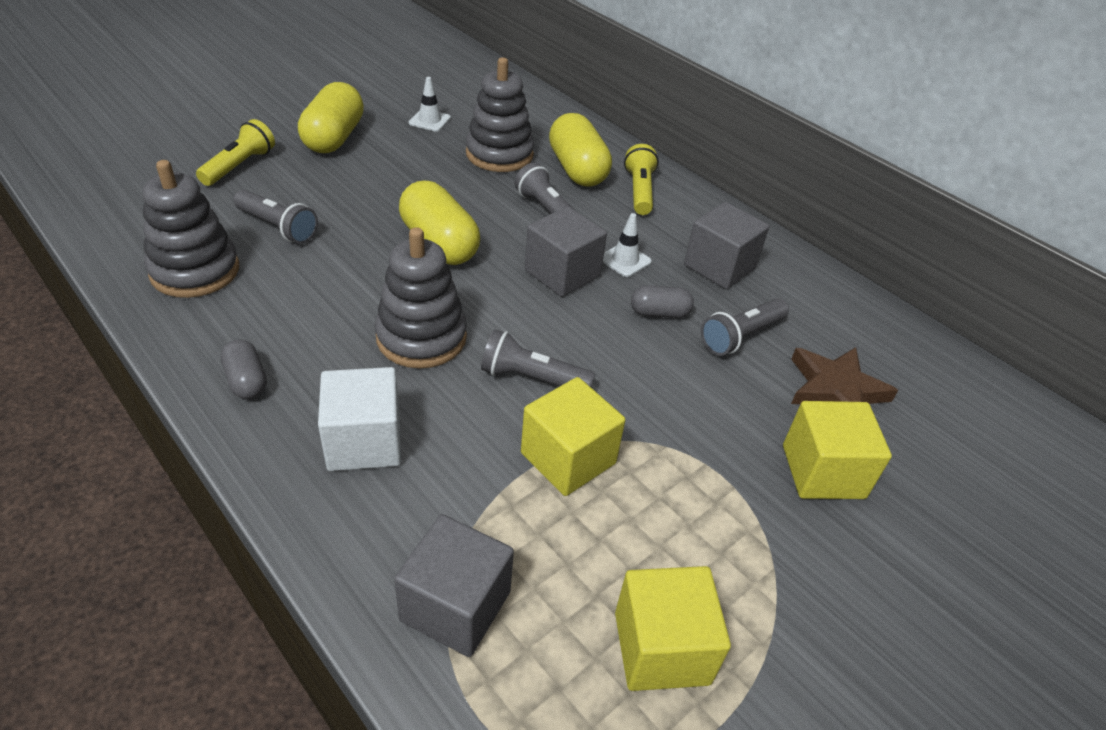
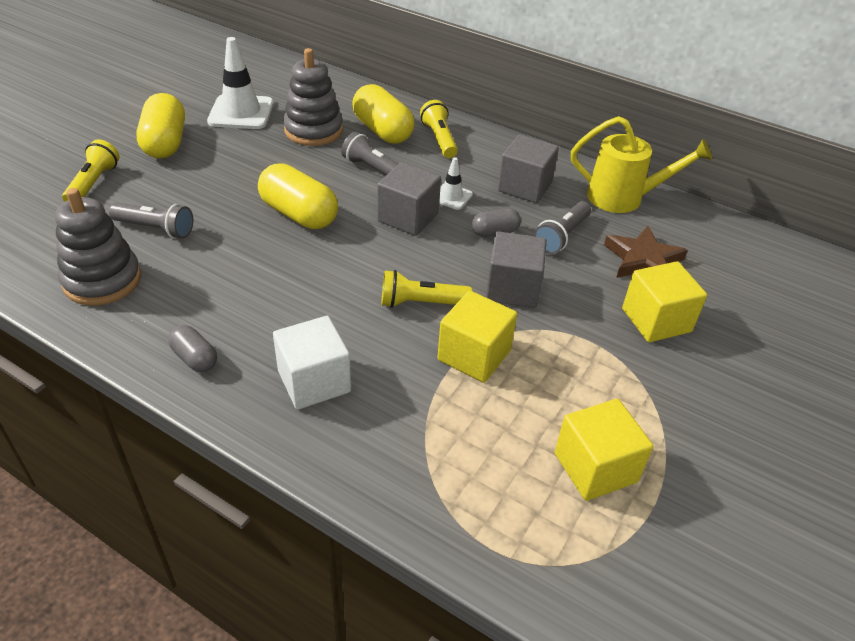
camera: 15 degrees left, 0 degrees up
grey stacking toy [375,227,467,368] -> none
grey cube [394,514,514,657] -> grey cube moved to [486,231,547,308]
white traffic cone [409,77,451,132] -> white traffic cone [207,37,274,129], size x1.93
grey flashlight [481,329,595,387] -> yellow flashlight [382,270,472,308]
none -> yellow watering can [571,116,712,213]

